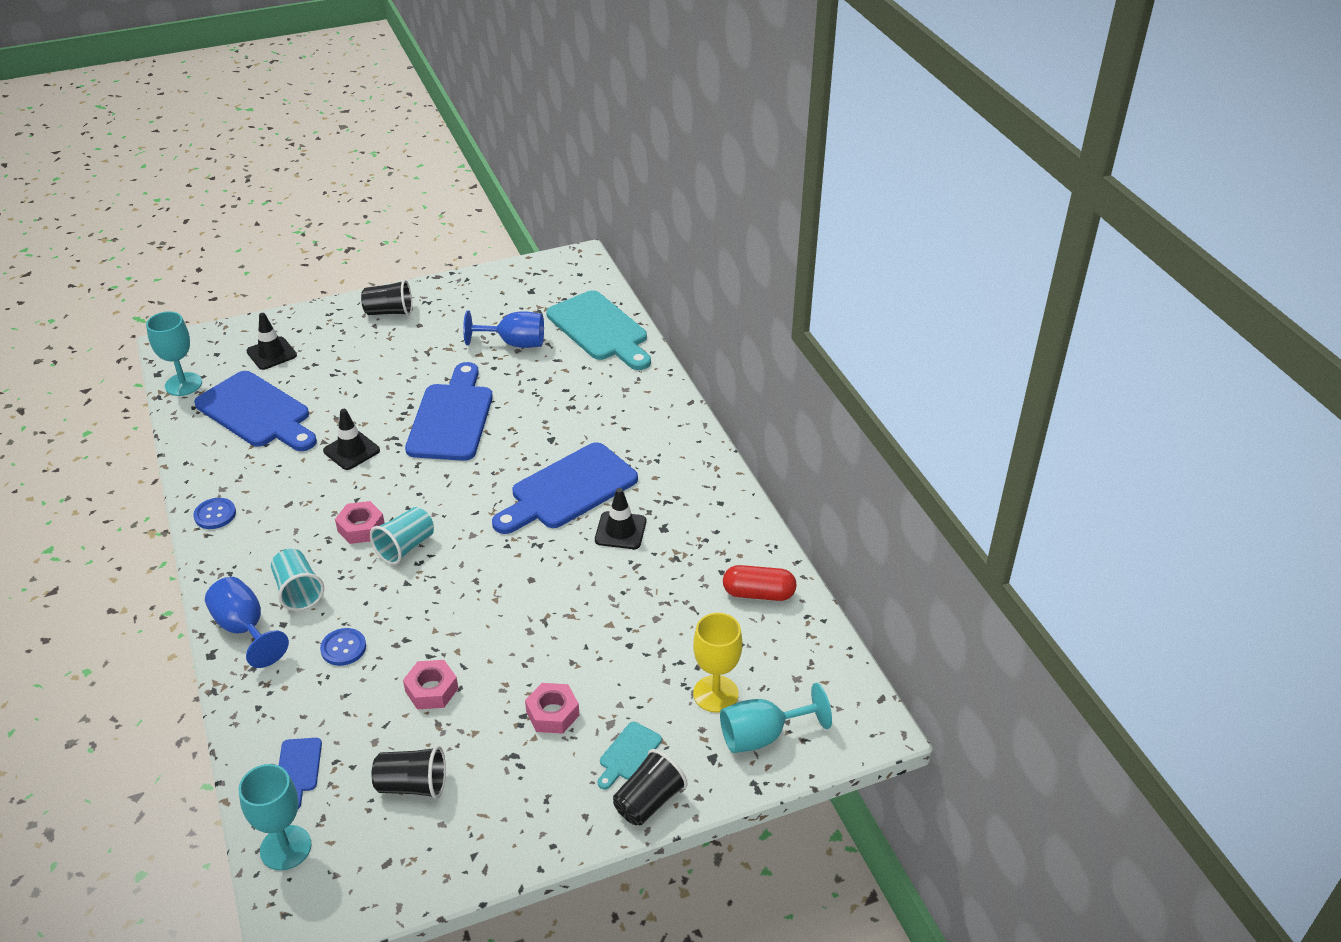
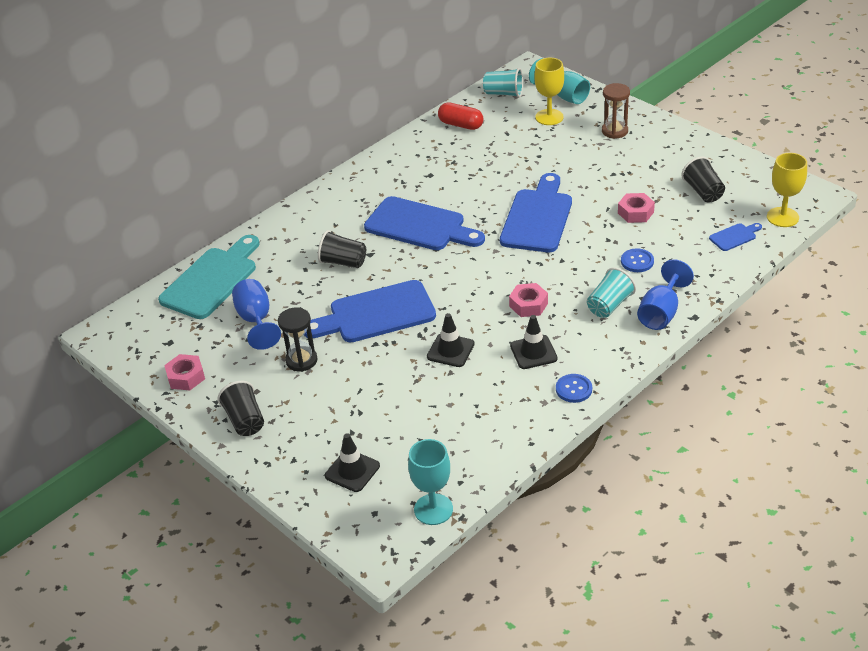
camera: 110 degrees left, 0 degrees up
blue cutting board [194,371,317,451] -> blue cutting board moved to [500,173,572,252]
turquoise goblet [238,764,312,870] -> yellow goblet [767,153,807,227]
turquoise cup [370,507,434,565] -> turquoise cup moved to [483,68,523,97]
pink nut [525,683,580,734] -> pink nut moved to [164,354,205,390]
black traffic cone [595,488,646,549] -> black traffic cone moved to [510,315,558,369]
turquoise cutting board [598,722,662,789] -> brown hourglass [602,83,630,139]
black cup [613,749,688,825] -> black cup moved to [318,230,366,268]
red capsule [723,565,797,601] -> red capsule turned 45 degrees counterclockwise [438,102,483,130]
none -> black hourglass [278,307,317,372]

